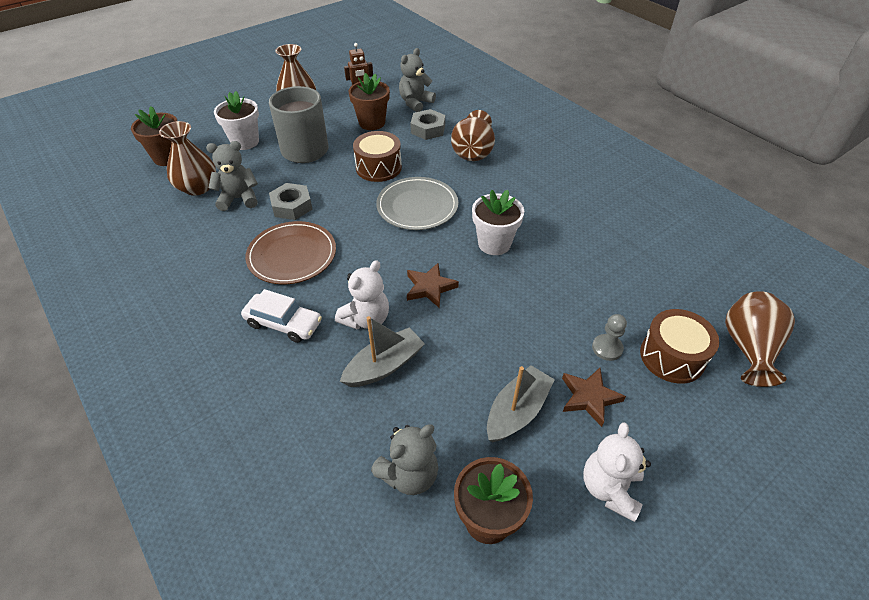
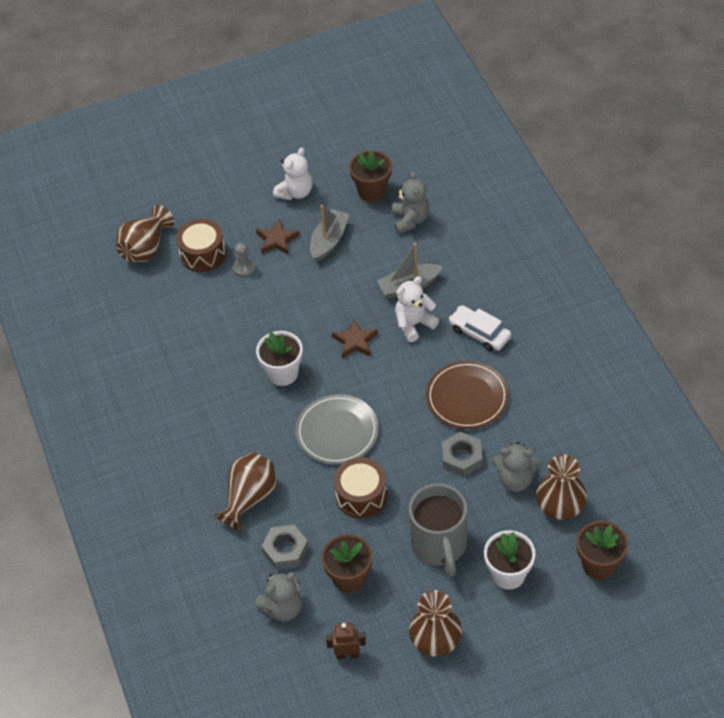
camera: 160 degrees left, 5 degrees up
grey teddy bear [371,424,438,495] -> grey teddy bear turned 105 degrees clockwise [392,171,429,234]
grey boat [487,365,555,442] -> grey boat turned 150 degrees clockwise [310,205,349,262]

